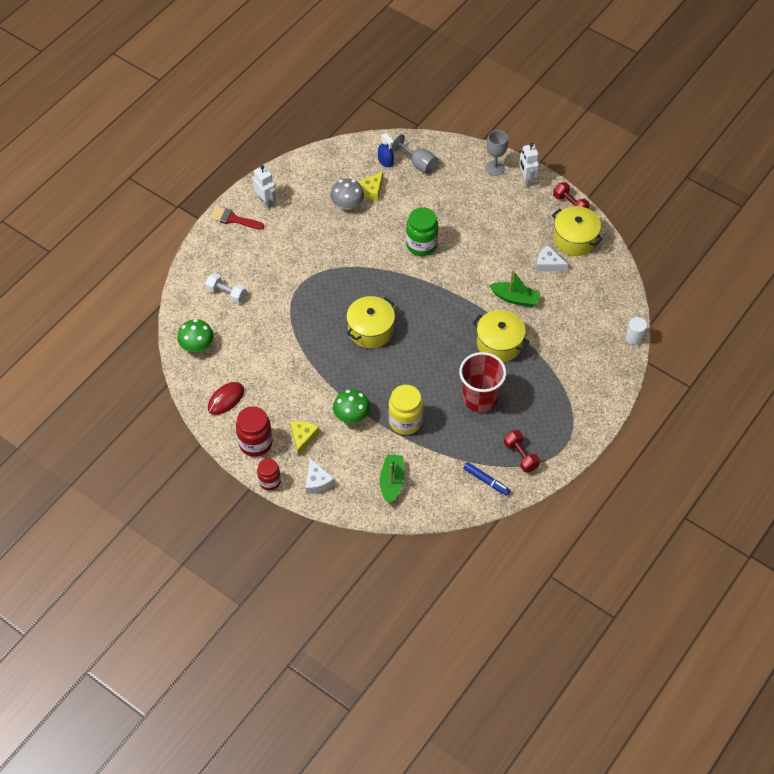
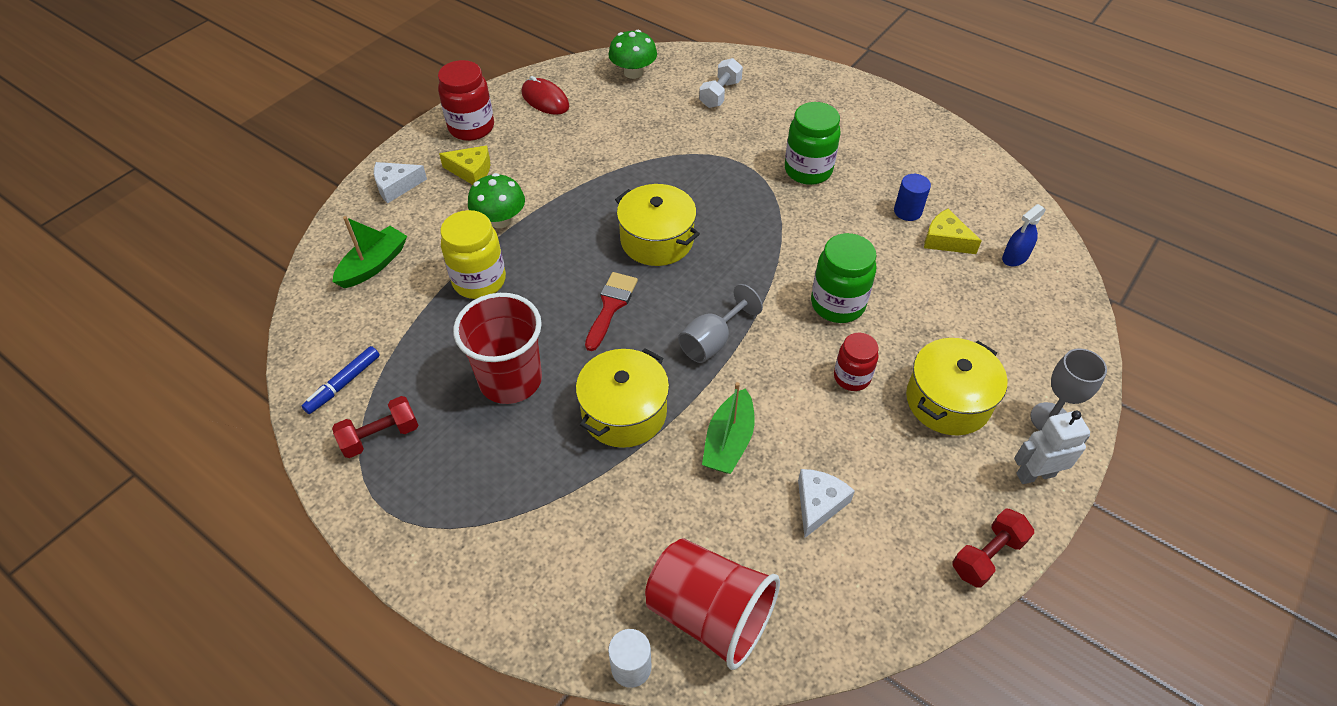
camera: 90 degrees right, 5 degrees down
red brush [210,206,264,230] -> red brush moved to [585,272,638,351]
white robot [253,165,276,209] -> none
red jar [257,458,281,490] -> red jar moved to [834,333,879,391]
grey mushroom [330,179,364,210] -> blue cylinder [894,174,931,221]
green boat [380,454,404,504] -> green boat turned 60 degrees counterclockwise [332,216,407,288]
grey goblet [391,134,438,174] -> grey goblet moved to [678,284,763,363]
yellow pot [552,206,603,256] -> yellow pot moved to [906,338,1008,435]
none -> red cup [645,538,780,670]
none -> green jar [785,102,841,185]

